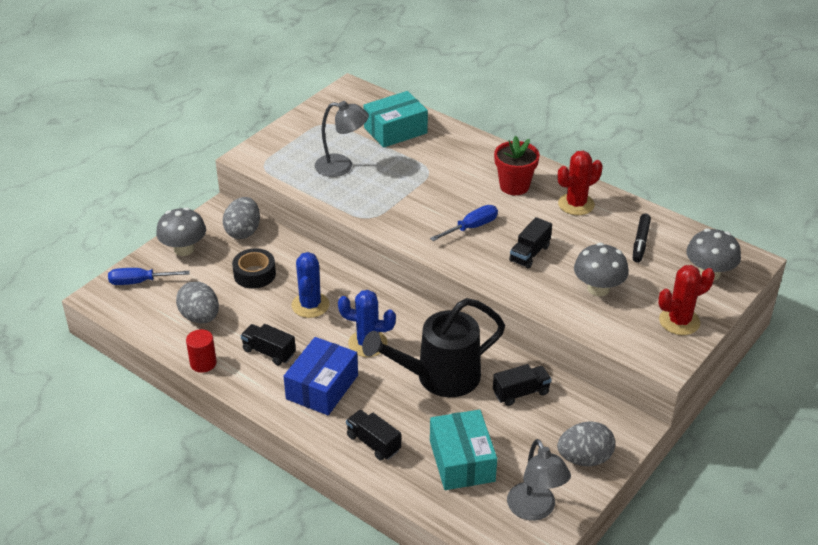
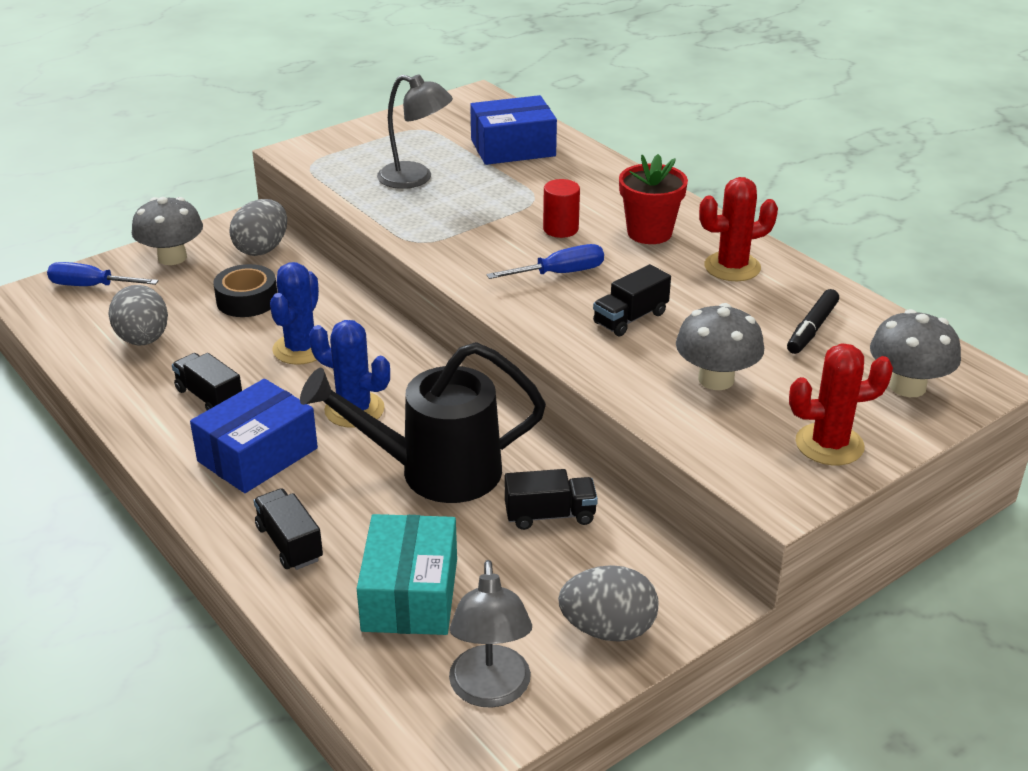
camera: 15 degrees right, 5 degrees down
red cylinder [186,329,217,373] -> red cylinder moved to [543,179,580,238]
turquoise box [363,91,428,148] -> blue box [470,95,557,165]

